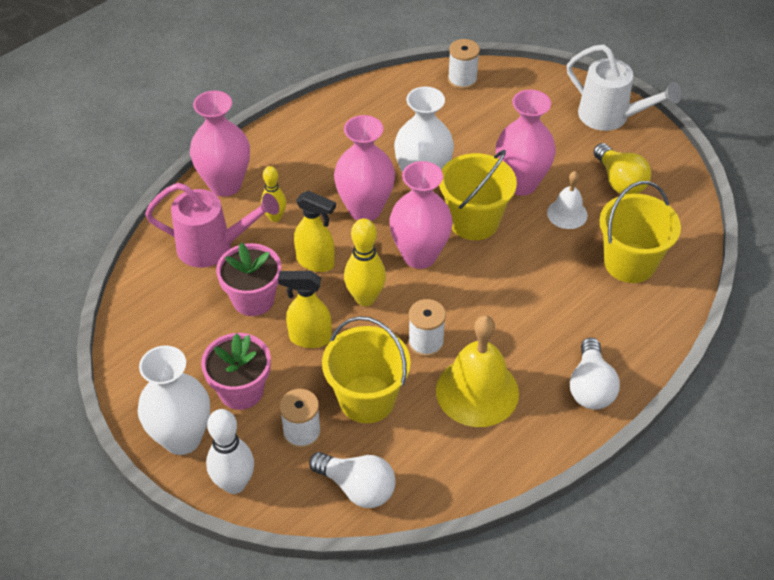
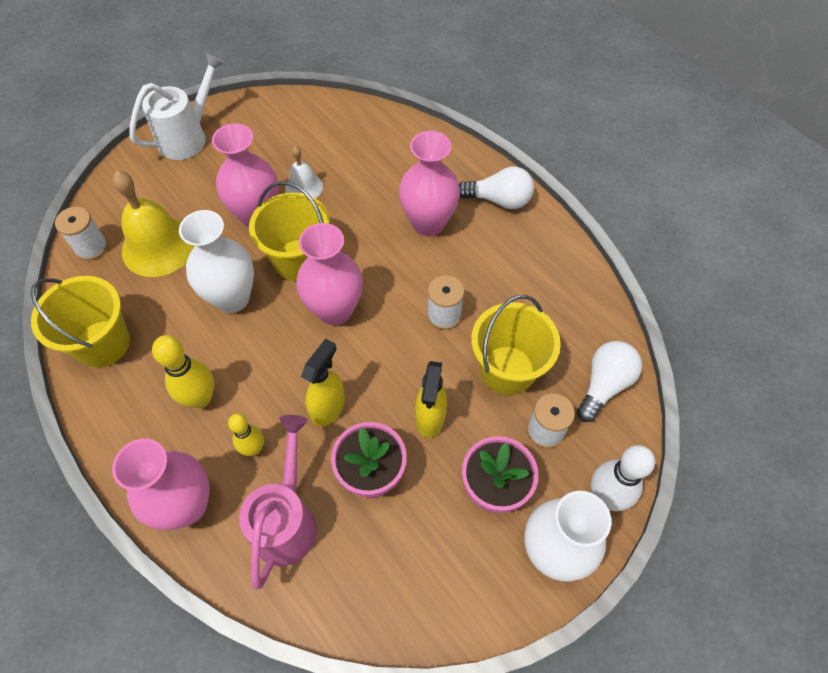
camera: 85 degrees left, 10 degrees up
pink vase [334,115,395,221] -> pink vase moved to [399,131,460,236]
yellow bowling pin [344,218,386,306] -> yellow bowling pin moved to [152,335,214,408]
yellow bell [436,315,519,427] -> yellow bell moved to [112,171,195,277]
yellow light bulb [593,143,651,194] -> none
yellow bucket [599,181,681,283] -> yellow bucket moved to [31,276,130,368]

